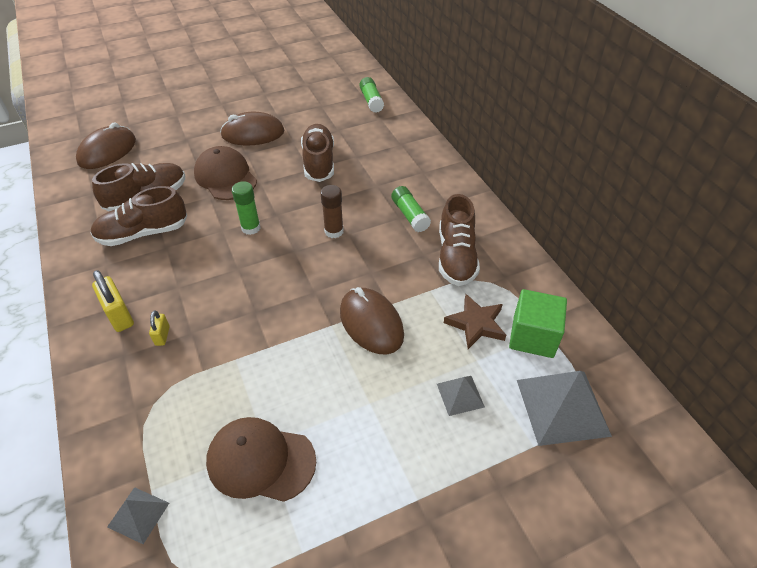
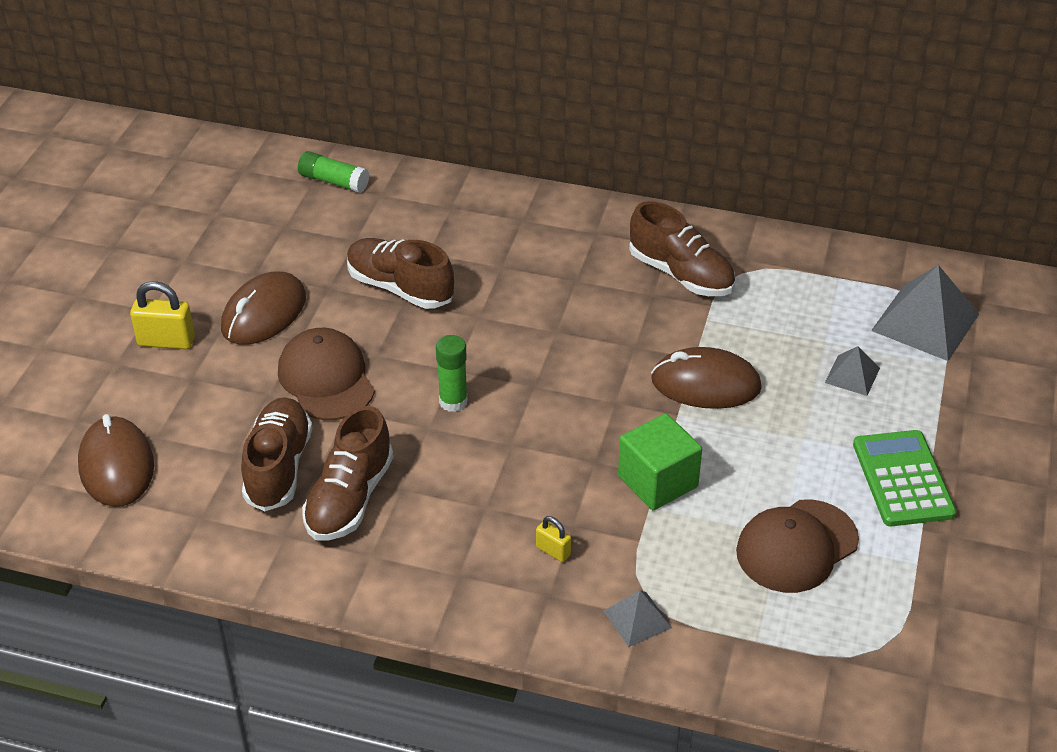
camera: 50 degrees left, 5 degrees down
yellow padlock [92,270,134,332] -> yellow padlock moved to [130,281,195,349]
grey pyramid [107,487,169,544] -> grey pyramid moved to [603,590,672,647]
brown cap [194,146,257,200] -> brown cap turned 60 degrees clockwise [278,328,375,420]
brown glue stick [321,185,344,238] -> none
green glue stick [391,186,431,232] -> none
brown star [444,294,506,349] -> none
green cube [509,289,567,358] -> green cube moved to [618,413,702,510]
none -> green calculator [853,430,957,526]

